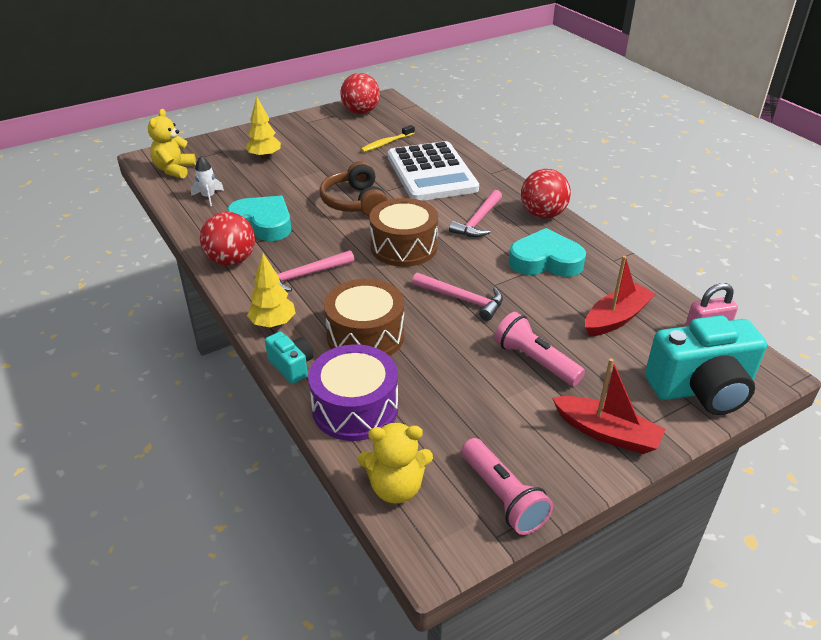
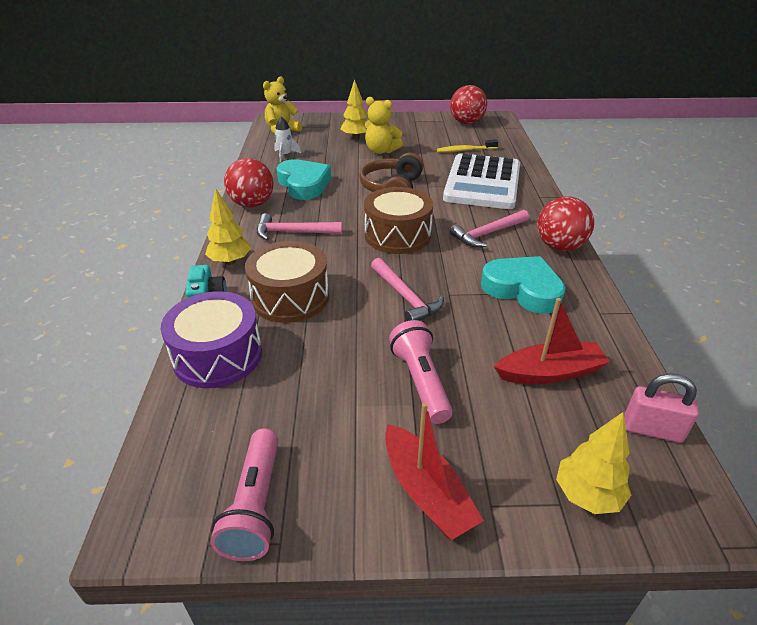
camera: 30 degrees right, 0 degrees up
yellow teddy bear [358,422,433,504] -> yellow teddy bear moved to [365,97,403,154]
turquoise camera [645,315,767,415] -> yellow tree [556,412,631,514]

